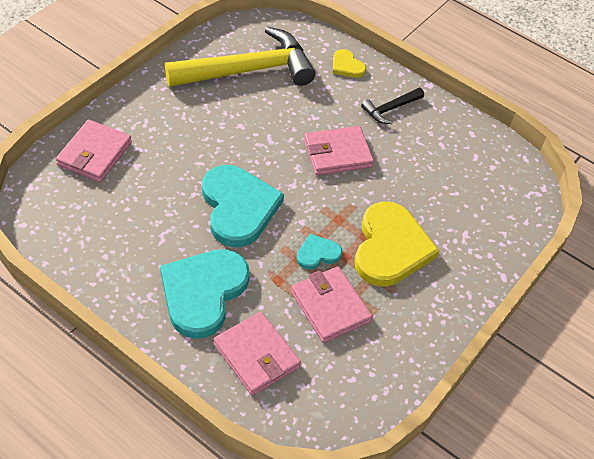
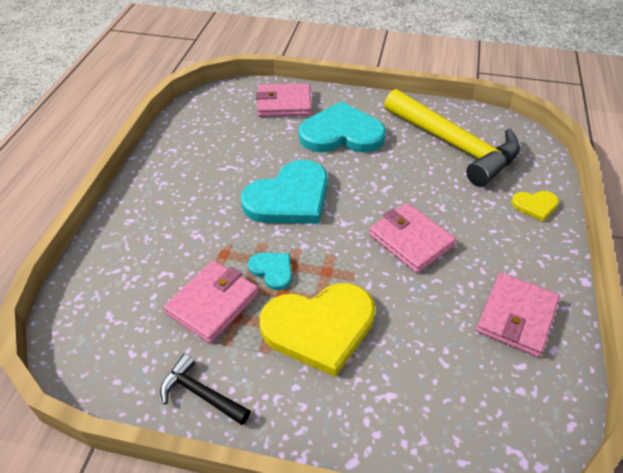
camera: 70 degrees right, 5 degrees down
turquoise heart [160,249,250,339] -> turquoise heart moved to [299,102,386,153]
pink wallet [213,312,301,396] -> pink wallet moved to [476,272,560,357]
yellow heart [333,49,366,78] -> yellow heart turned 120 degrees counterclockwise [511,191,559,222]
black hammer [361,88,424,124] -> black hammer moved to [160,354,250,425]

